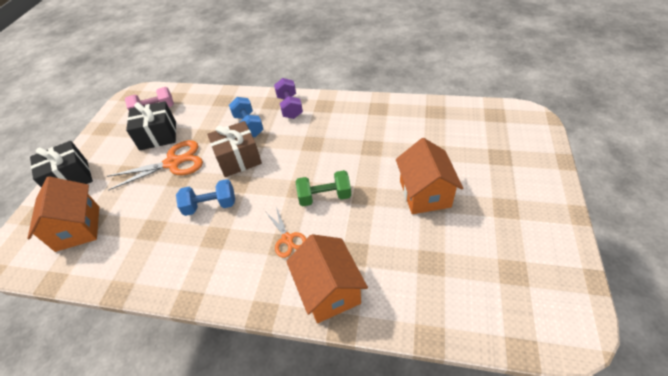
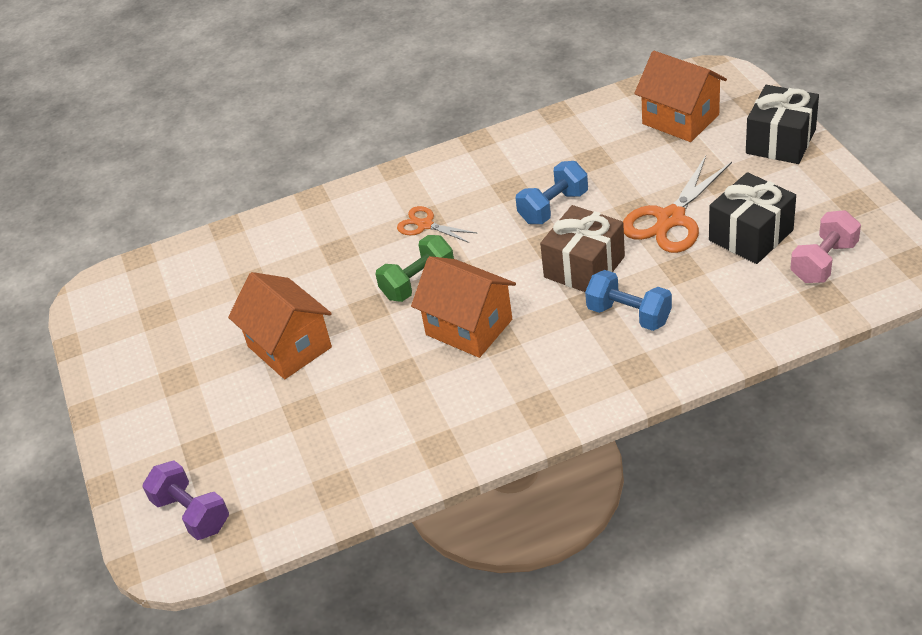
camera: 150 degrees right, 5 degrees down
purple dumbbell [274,78,303,119] -> purple dumbbell moved to [142,460,229,540]
orange house [286,234,368,323] -> orange house moved to [411,256,516,358]

